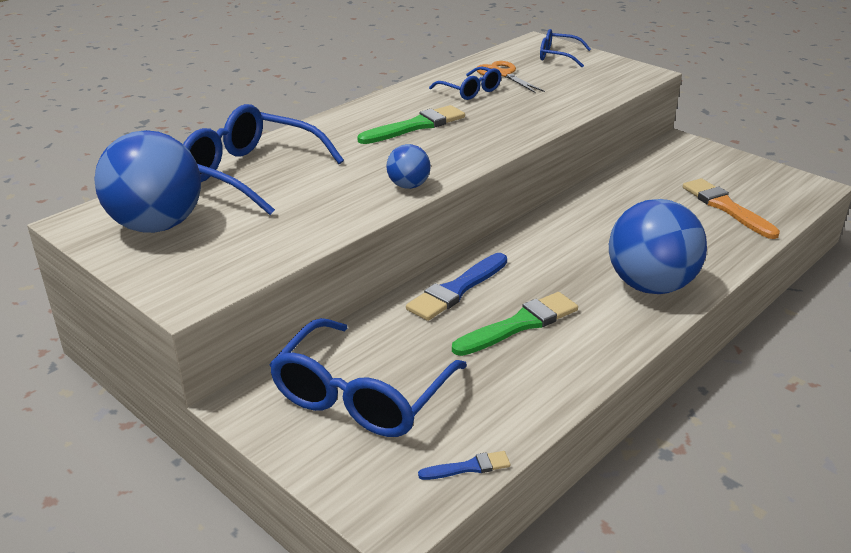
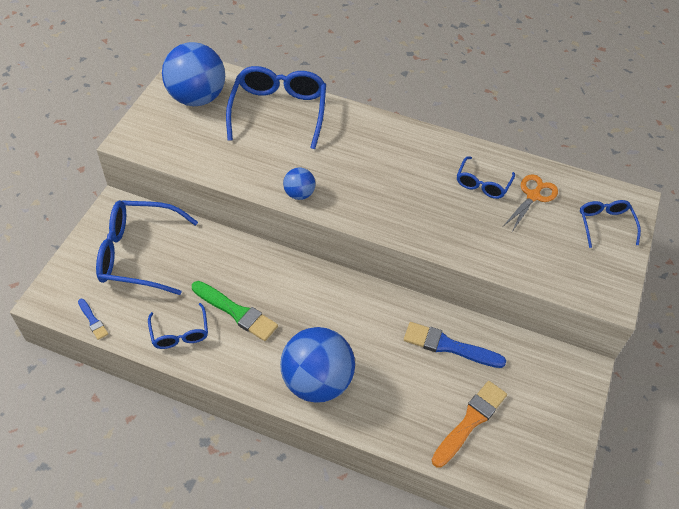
camera: 65 degrees right, 20 degrees up
green brush [358,105,465,144] -> none
blue brush [406,253,507,321] -> blue brush moved to [404,322,506,368]
none -> blue glasses [148,303,208,349]

